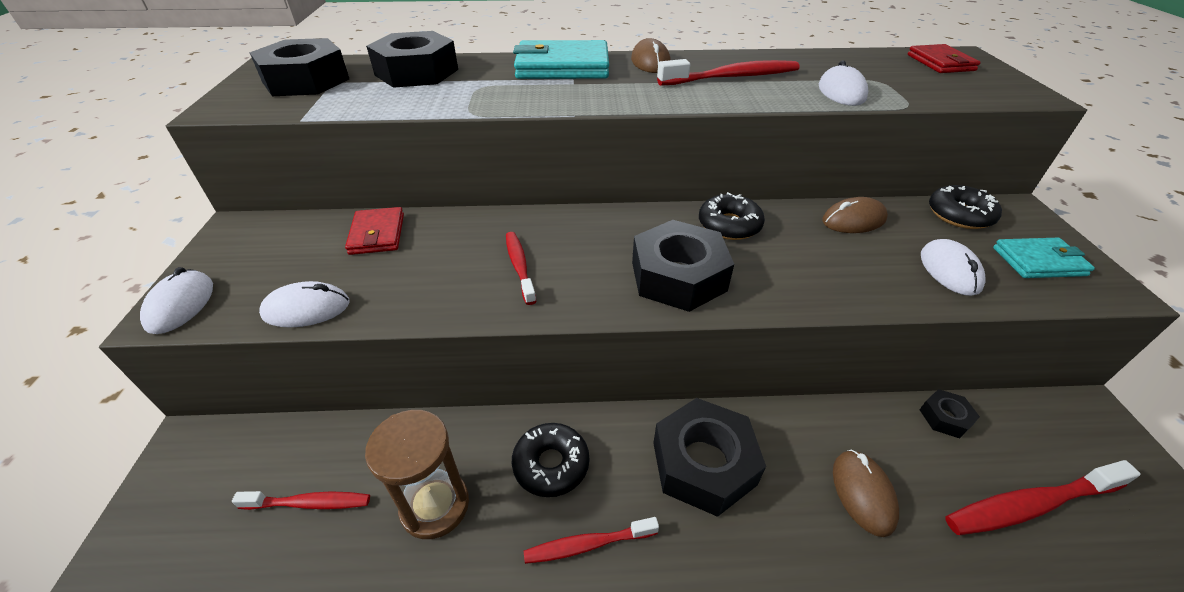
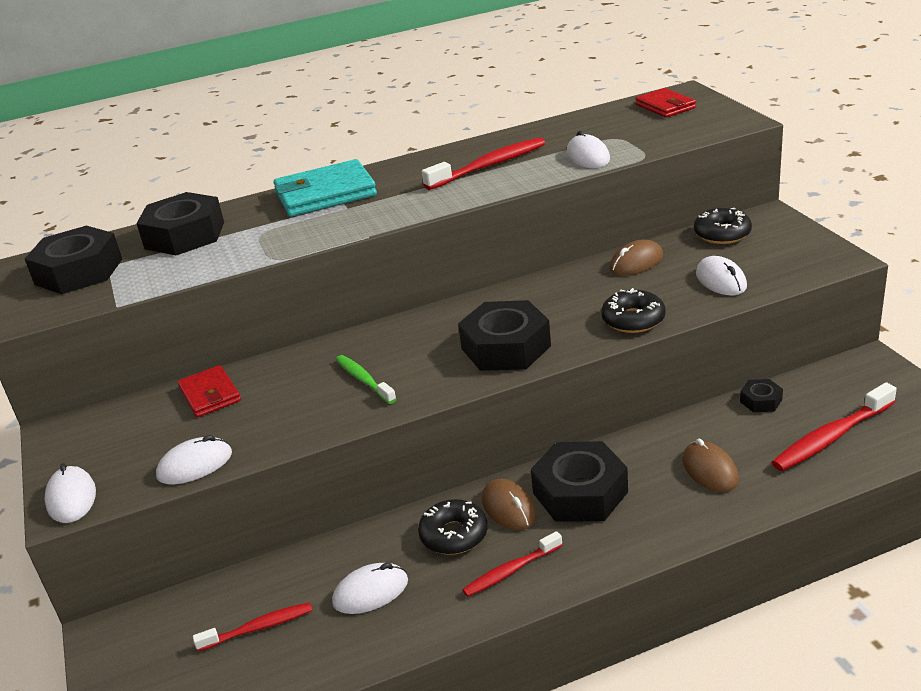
camera: 15 degrees left, 10 degrees down
brown hourglass [365,410,469,539] -> white mouse [332,563,408,614]
red toothbrush [506,232,536,305] -> green toothbrush [336,355,396,404]
brown mouse [631,38,671,73] -> brown mouse moved to [482,479,536,530]
black donut [699,192,765,240] -> black donut moved to [601,288,666,333]
turquoise wallet [993,238,1095,278] -> none

